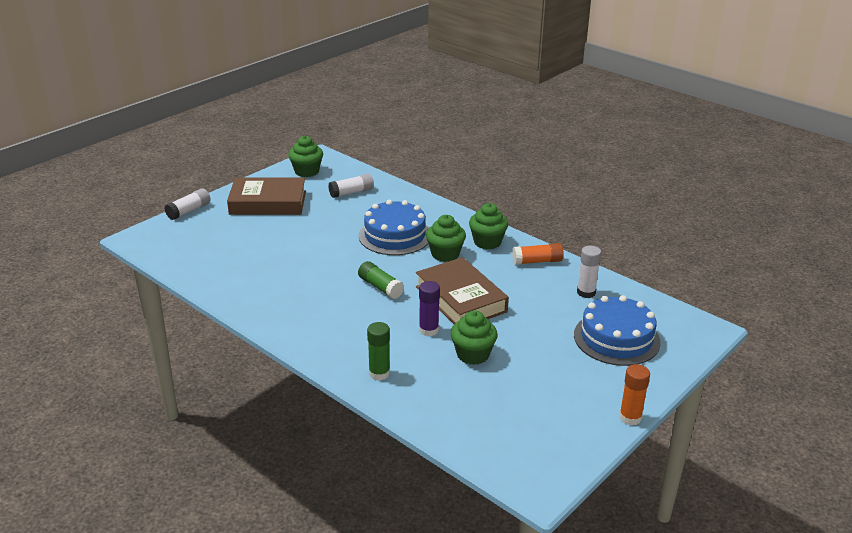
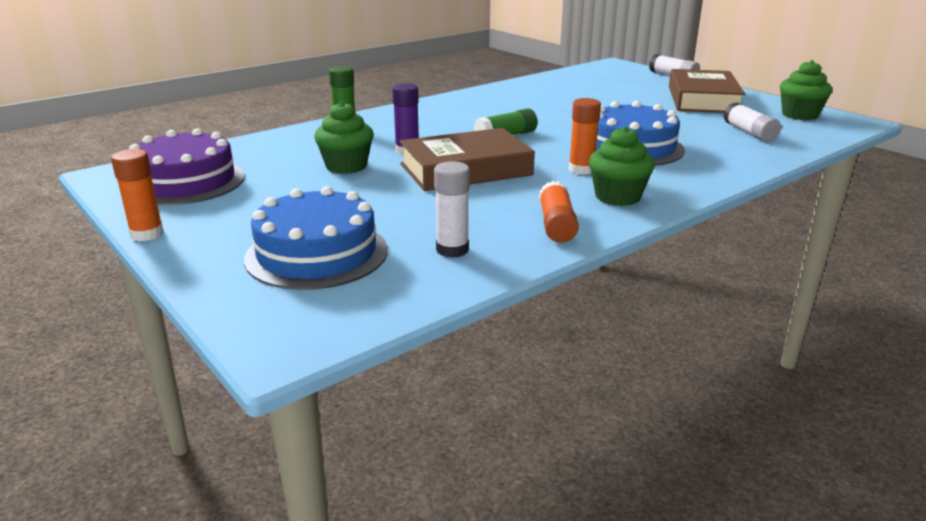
camera: 100 degrees right, 5 degrees down
green cupcake [426,215,466,262] -> orange glue stick [569,98,601,175]
none -> purple cake [129,128,245,205]

